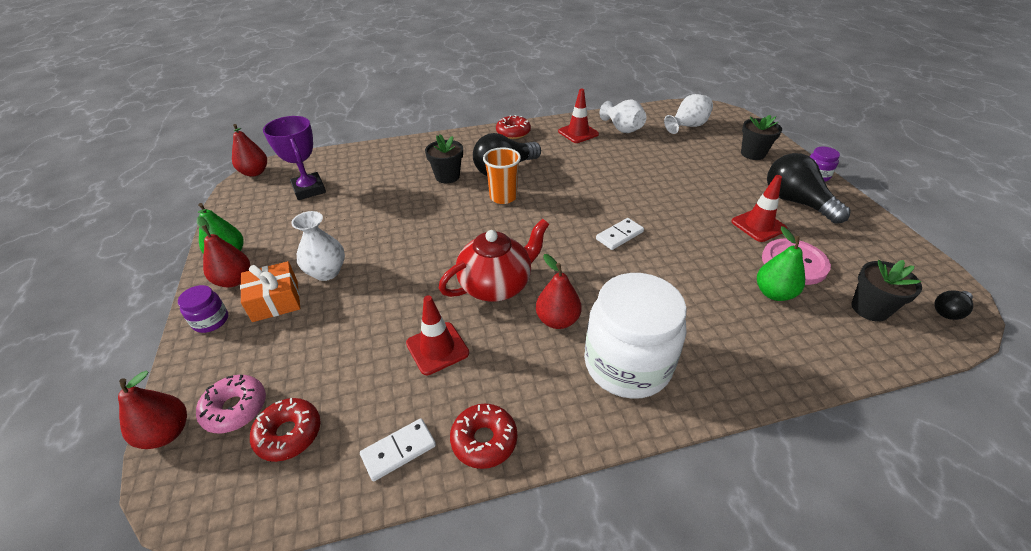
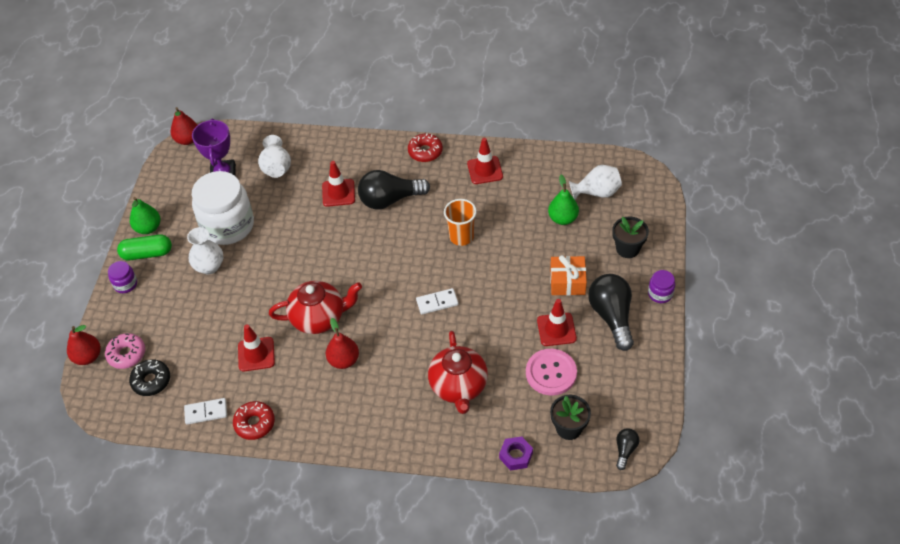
camera: 25 degrees right, 10 degrees up
red pear [197,216,250,287] -> green capsule [117,234,172,260]
orange gift [240,261,300,322] -> orange gift moved to [550,255,587,295]
red donut [250,398,321,462] -> black donut [129,359,170,396]
black flower pot [425,134,463,183] -> red traffic cone [322,161,355,207]
orange cup [483,147,521,204] -> orange cup moved to [444,199,477,246]
white jar [584,273,687,399] -> white jar moved to [192,171,254,245]
white vase [599,100,646,133] -> white vase moved to [258,135,291,178]
green pear [757,226,805,301] -> green pear moved to [548,175,579,225]
black light bulb [934,290,973,320] -> black light bulb turned 120 degrees clockwise [616,428,639,470]
none -> red teapot [428,331,488,414]
none -> purple nut [499,436,533,471]

